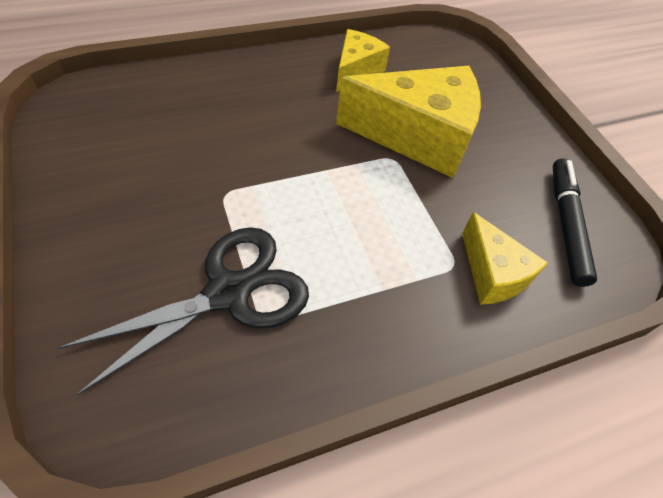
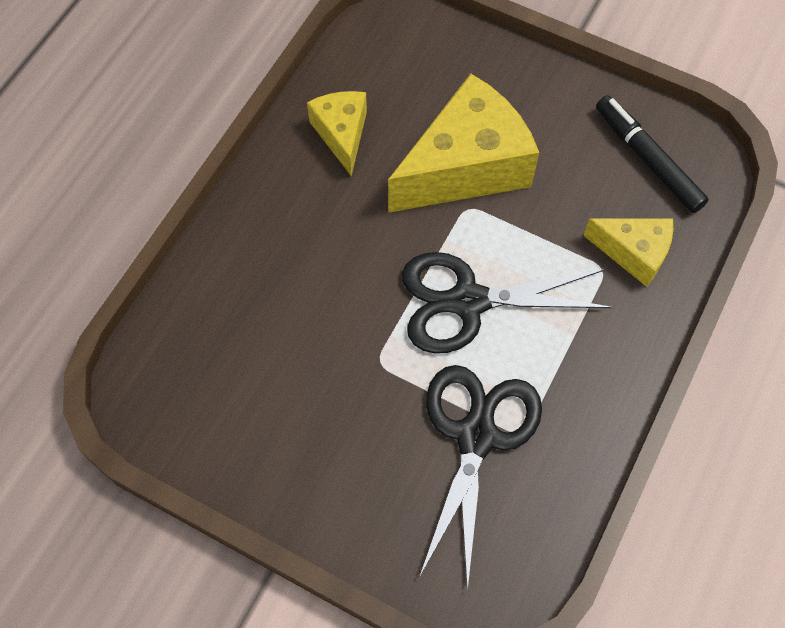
camera: 35 degrees left, 10 degrees up
none -> black scissors [402,252,614,354]

